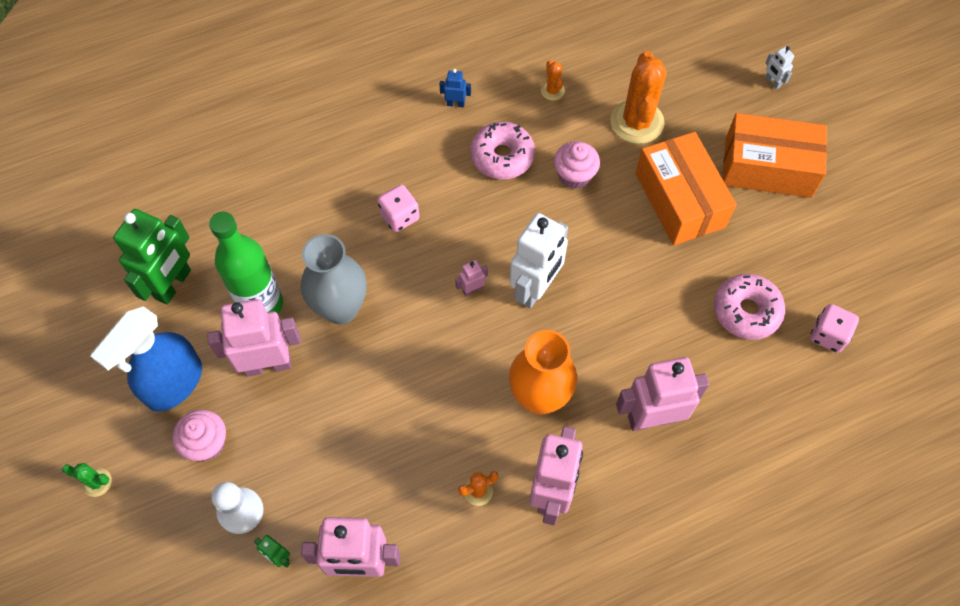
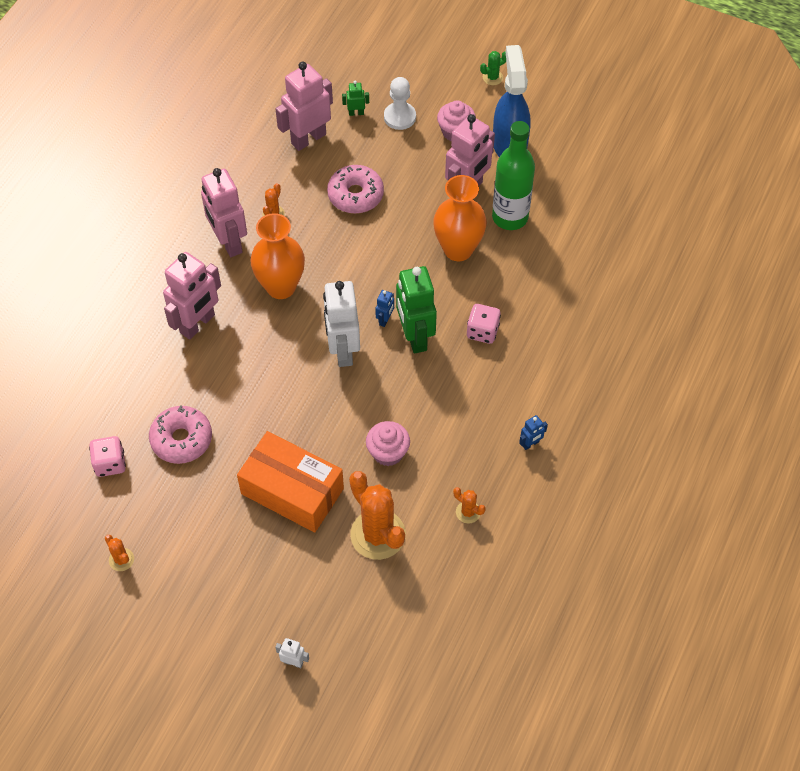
camera: 140 degrees right, 5 degrees down
green robot [113,209,191,305] -> green robot moved to [396,266,437,353]
grey vase [300,234,367,325] -> orange vase [433,175,487,261]
pink robot [455,260,488,296] -> blue robot [375,290,394,327]
pink donut [470,121,535,180] -> pink donut moved to [327,165,384,214]
orange box [723,113,827,198] -> none
none -> orange cactus [105,535,134,571]

